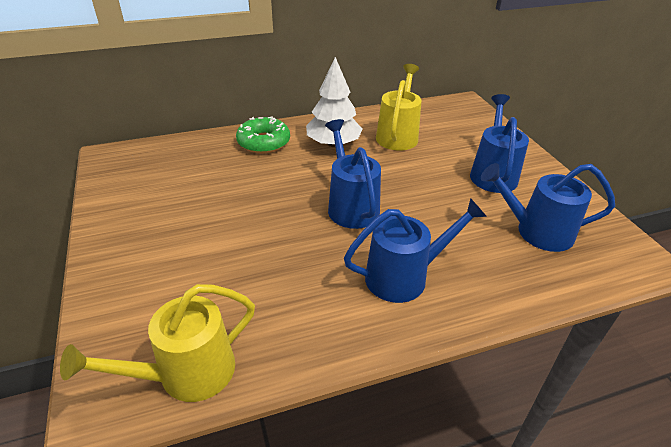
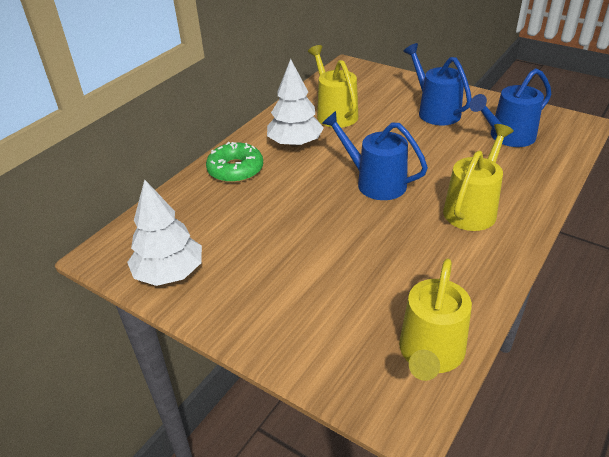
camera: 35 degrees left, 0 degrees up
blue watering can [344,198,487,303] -> yellow watering can [443,124,514,231]
none -> white tree [127,179,202,286]

